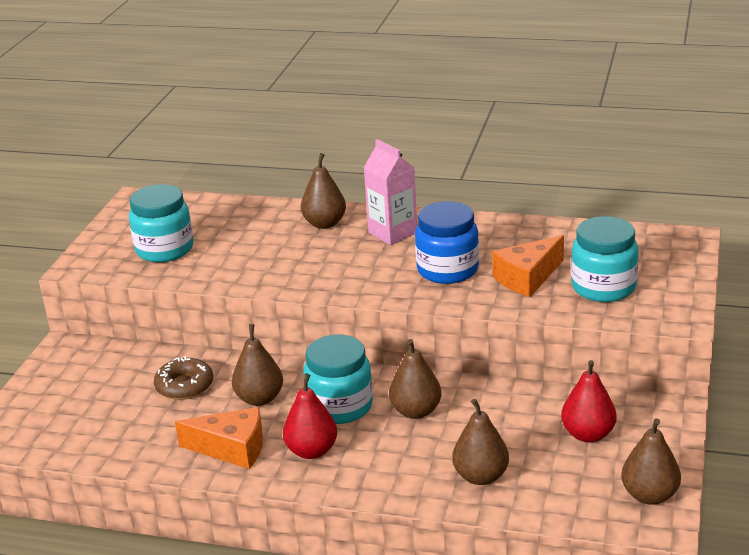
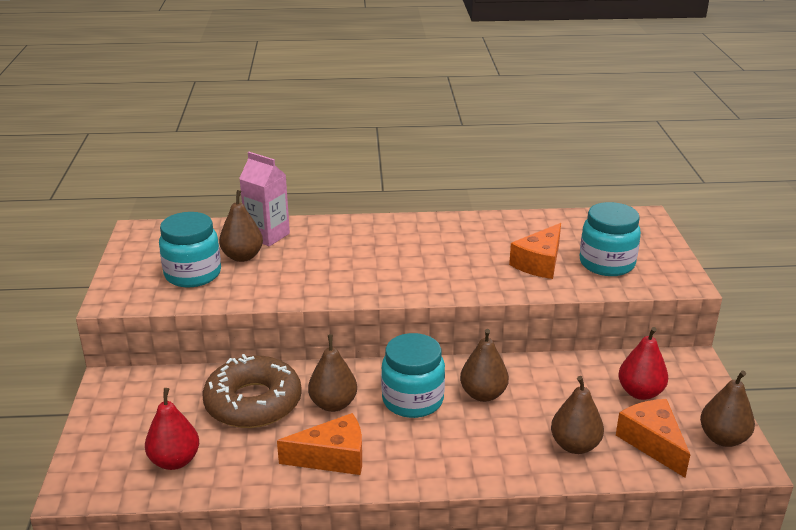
camera: 20 degrees left, 0 degrees up
brown donut [154,356,213,400] -> brown donut [203,354,302,428], size x1.69
red pear [283,373,337,459] -> red pear moved to [145,388,199,470]
brown pear [301,153,346,229] -> brown pear moved to [219,190,263,262]
pink carton [364,139,417,245] -> pink carton moved to [239,152,290,246]
blue jar [415,201,479,284] -> none
none -> orange cheese [616,399,690,477]

